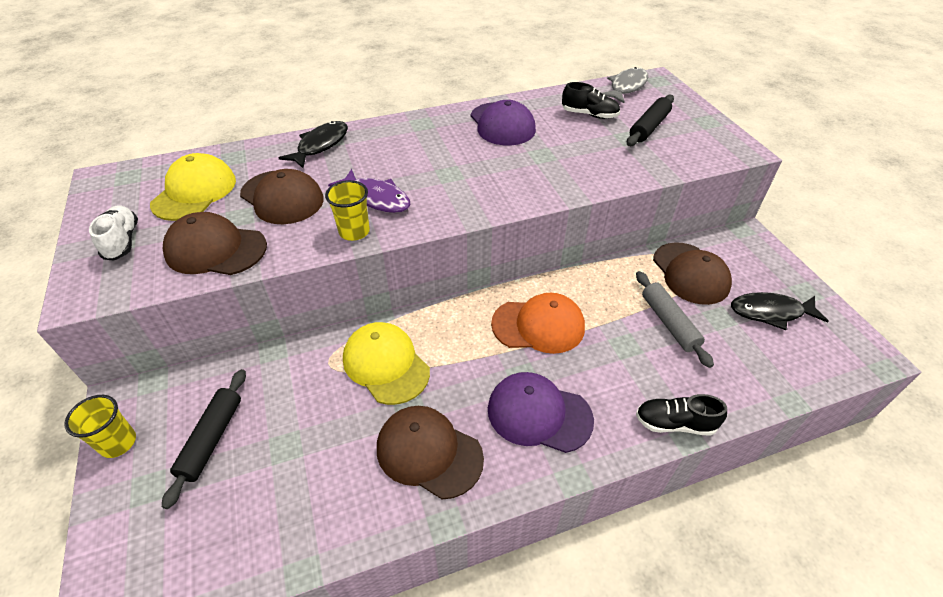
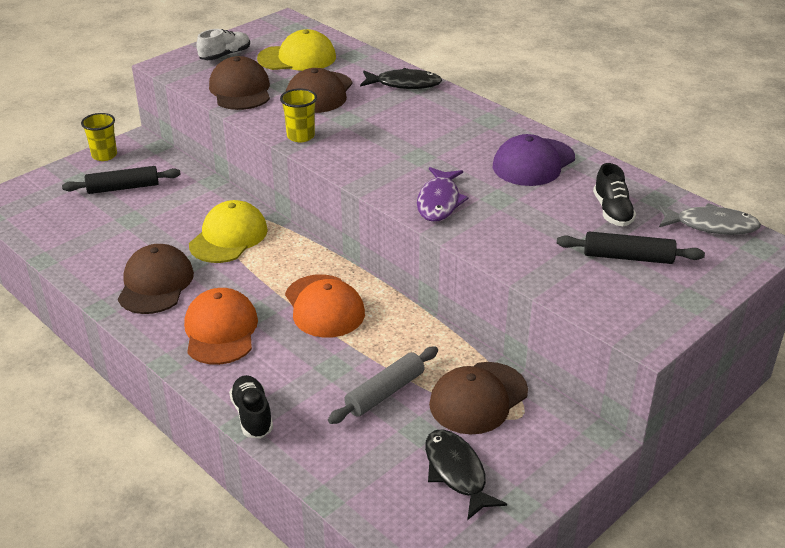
camera: 65 degrees right, 10 degrees down
purple fish [328,169,411,213] -> purple fish moved to [417,167,469,222]
purple cap [488,372,594,453] -> orange cap [184,288,258,365]

